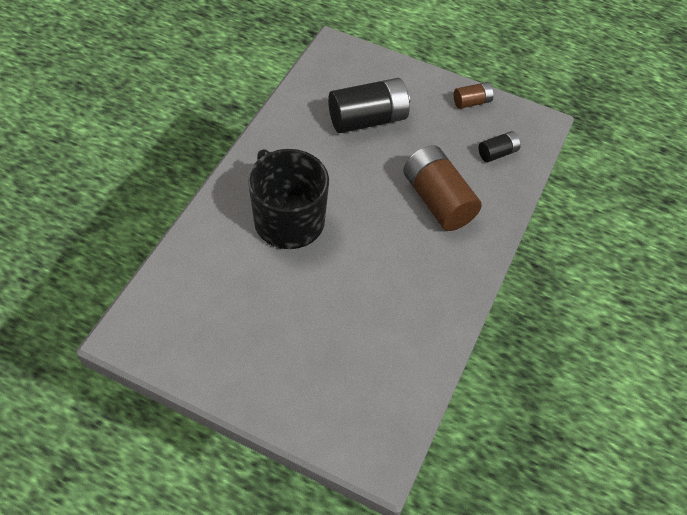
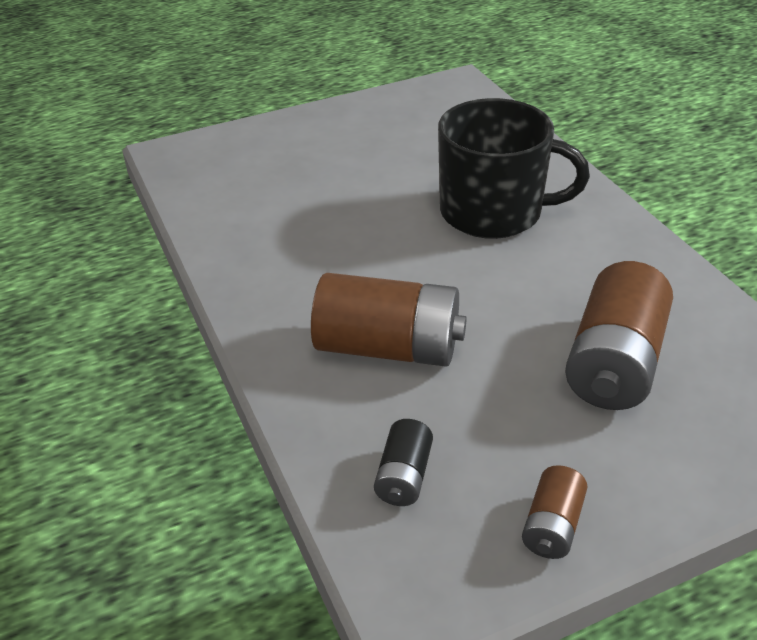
camera: 135 degrees right, 15 degrees down
black battery [328,78,410,133] -> brown battery [565,261,673,410]

